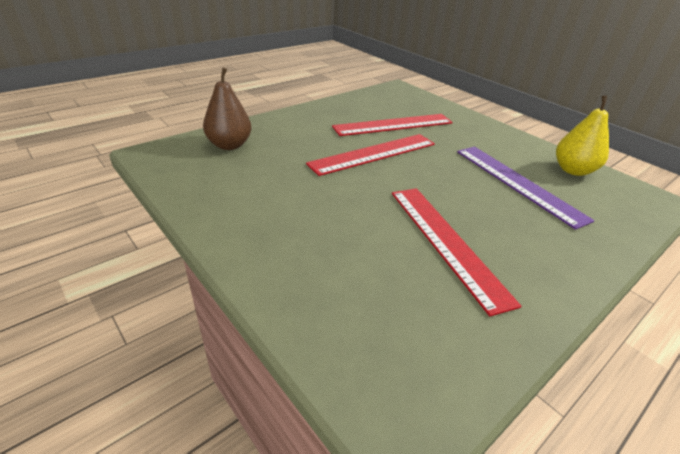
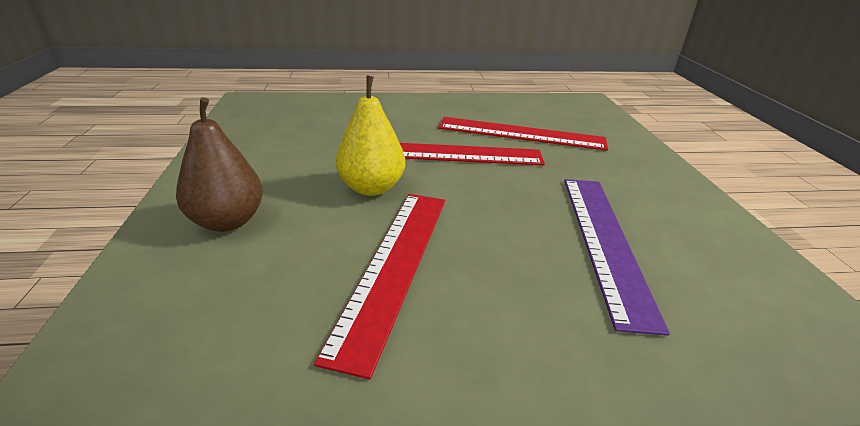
camera: 35 degrees right, 5 degrees down
brown pear [203,67,251,150] -> brown pear moved to [176,97,263,232]
yellow pear [556,96,609,176] -> yellow pear moved to [336,76,405,196]

